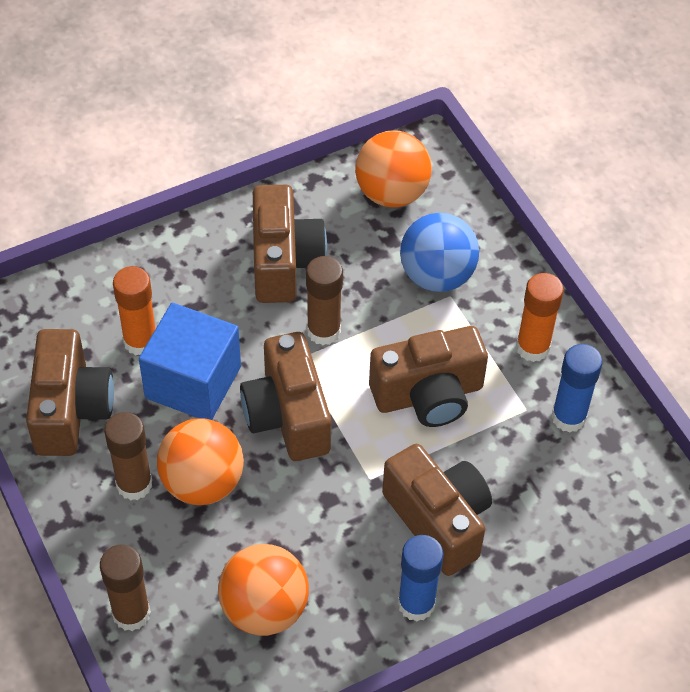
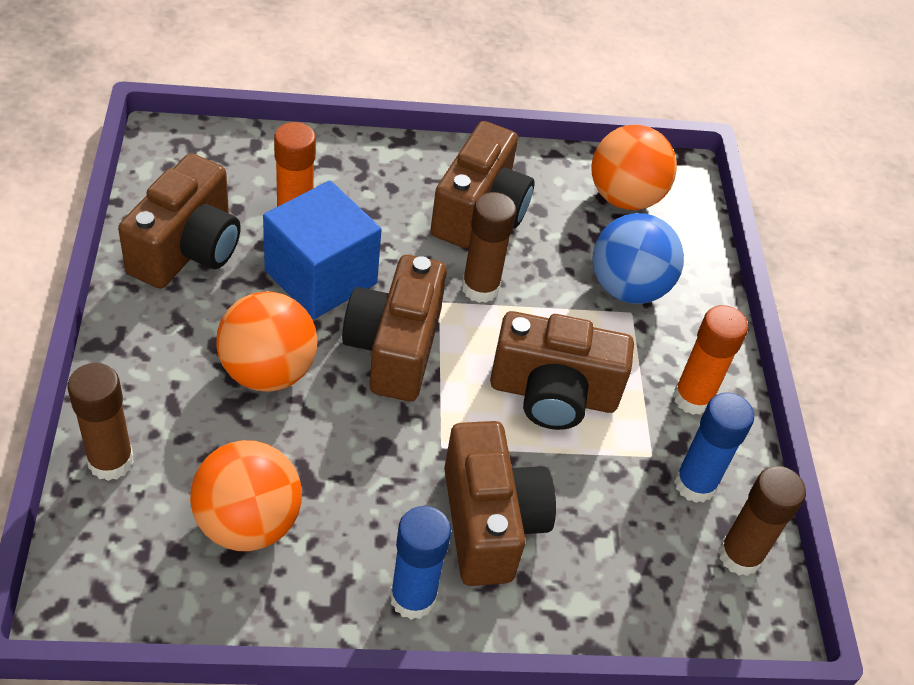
camera: 20 degrees right, 5 degrees down
brown glue stick [104,412,152,500] -> brown glue stick moved to [718,466,806,576]

